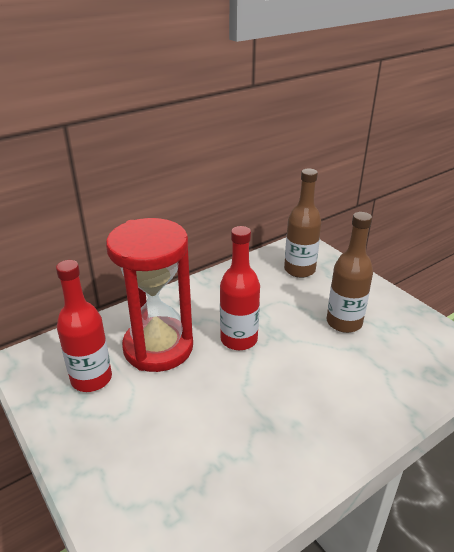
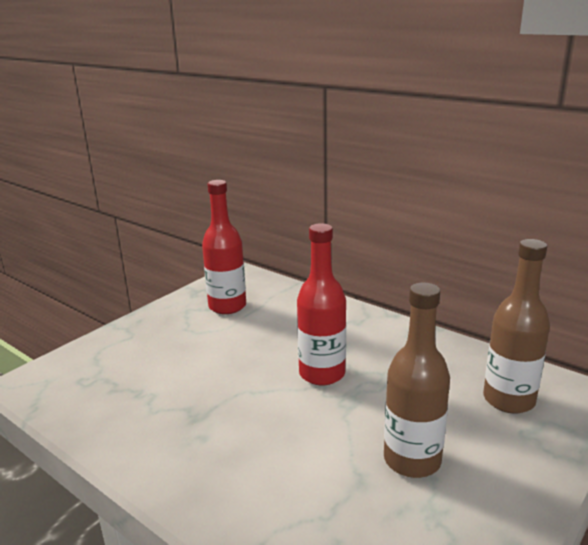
camera: 75 degrees right, 10 degrees down
red hourglass [106,218,193,372] -> none

